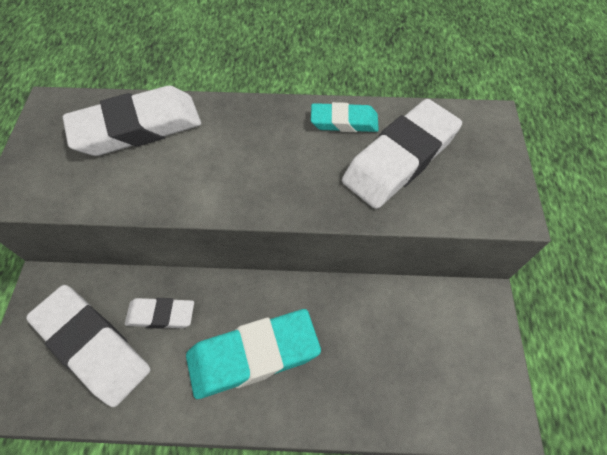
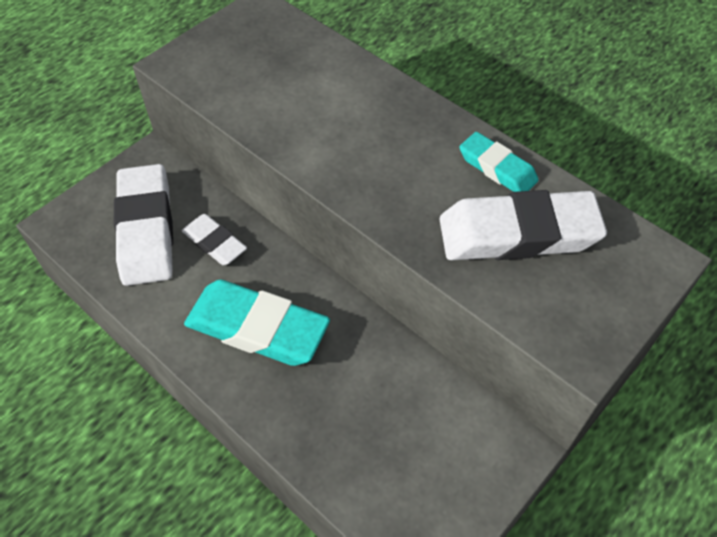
camera: 40 degrees right, 5 degrees down
white eraser [63,86,201,156] -> none

